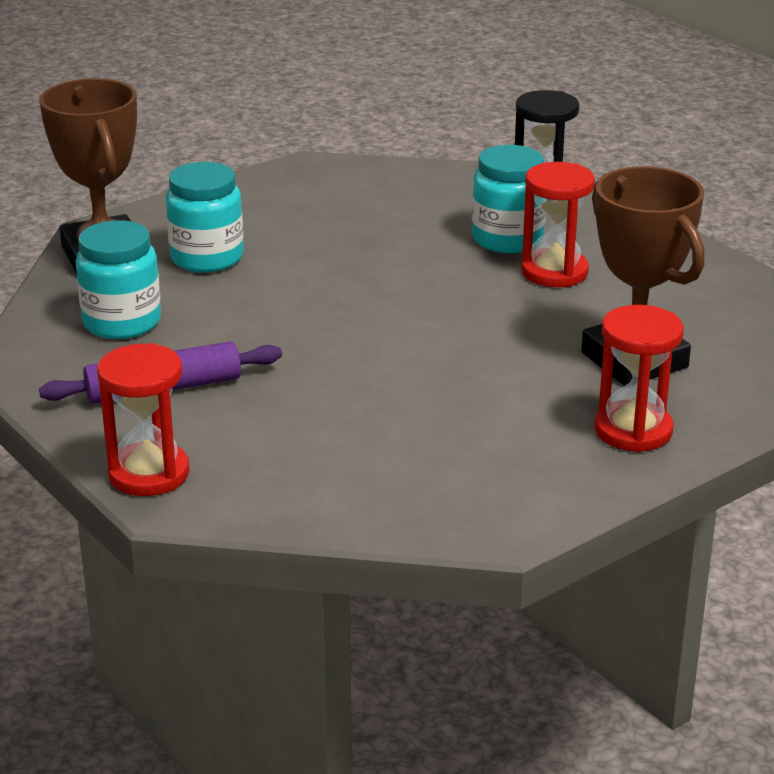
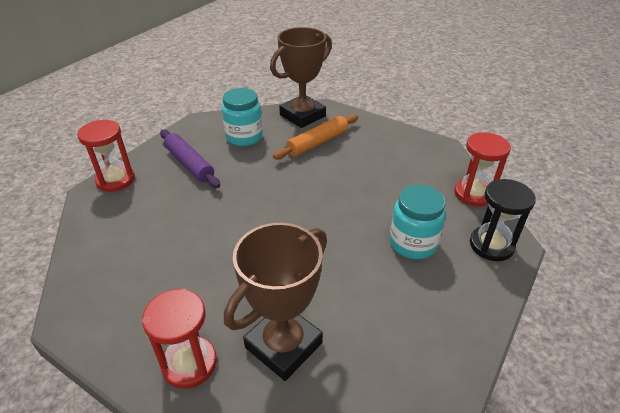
camera: 70 degrees right, 10 degrees up
turquoise jar [166,162,244,273] -> orange rolling pin [273,114,358,160]
red hourglass [521,162,595,287] -> red hourglass moved to [454,132,511,207]

